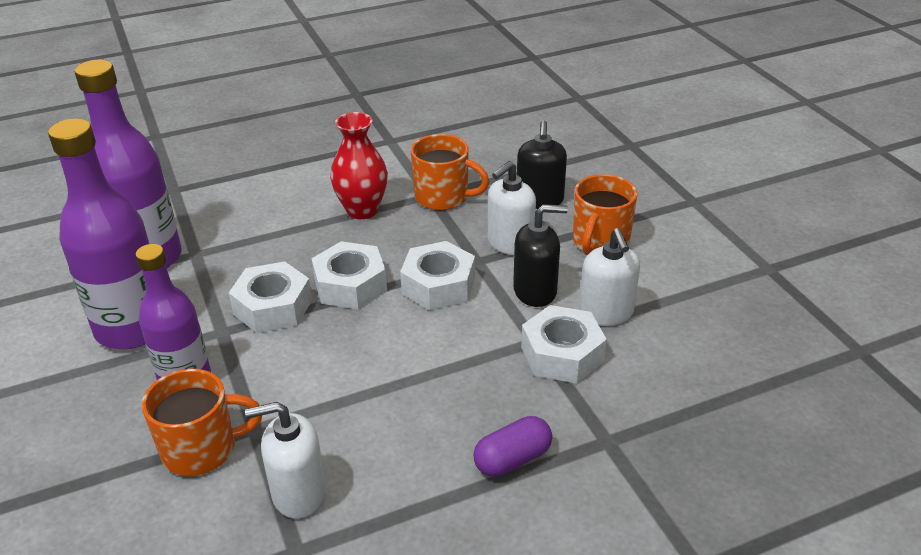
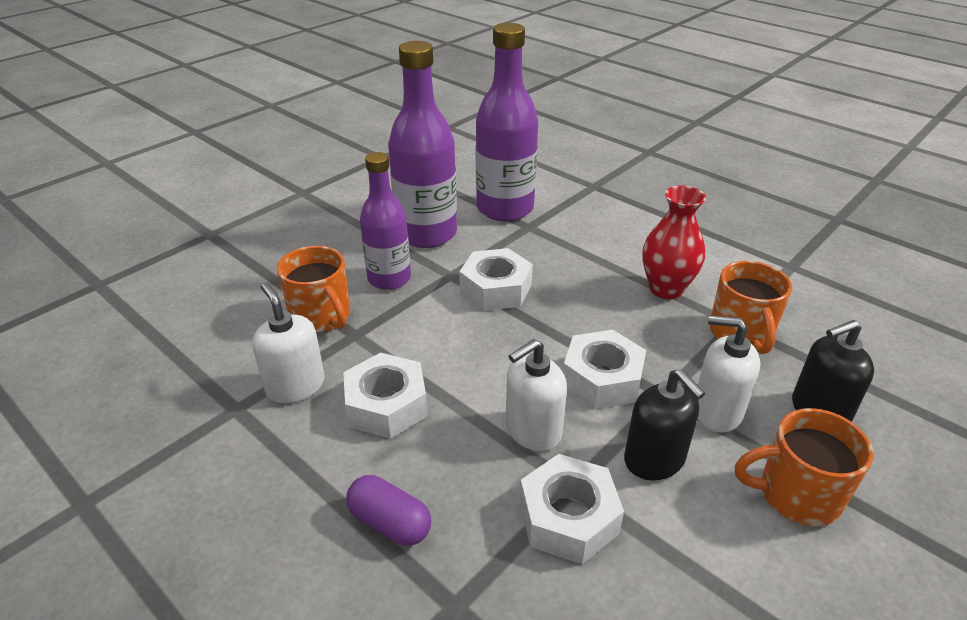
camera: 65 degrees right, 0 degrees up
white nut [312,241,387,309] -> white nut moved to [343,352,428,439]
white soap dispenser [579,228,640,326] -> white soap dispenser moved to [505,339,567,451]

